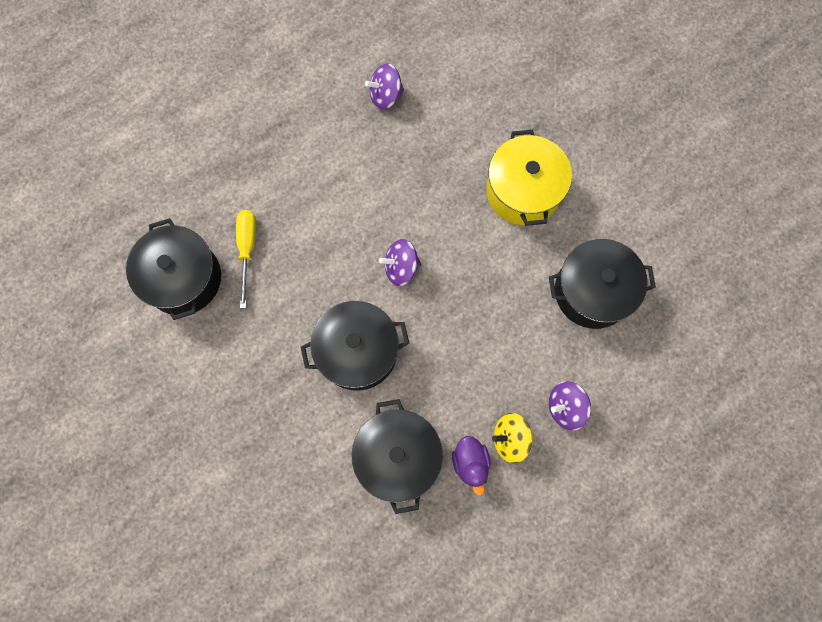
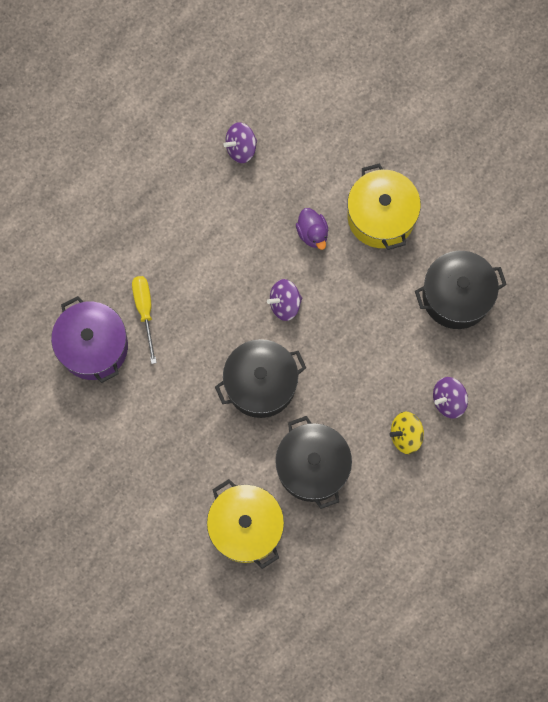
camera: 10 degrees left, 0 degrees up
black pot [126,218,221,320] -> purple pot [51,296,128,383]
purple duck [452,436,490,496] -> purple duck moved to [296,208,328,250]
none -> yellow pot [207,479,284,569]

